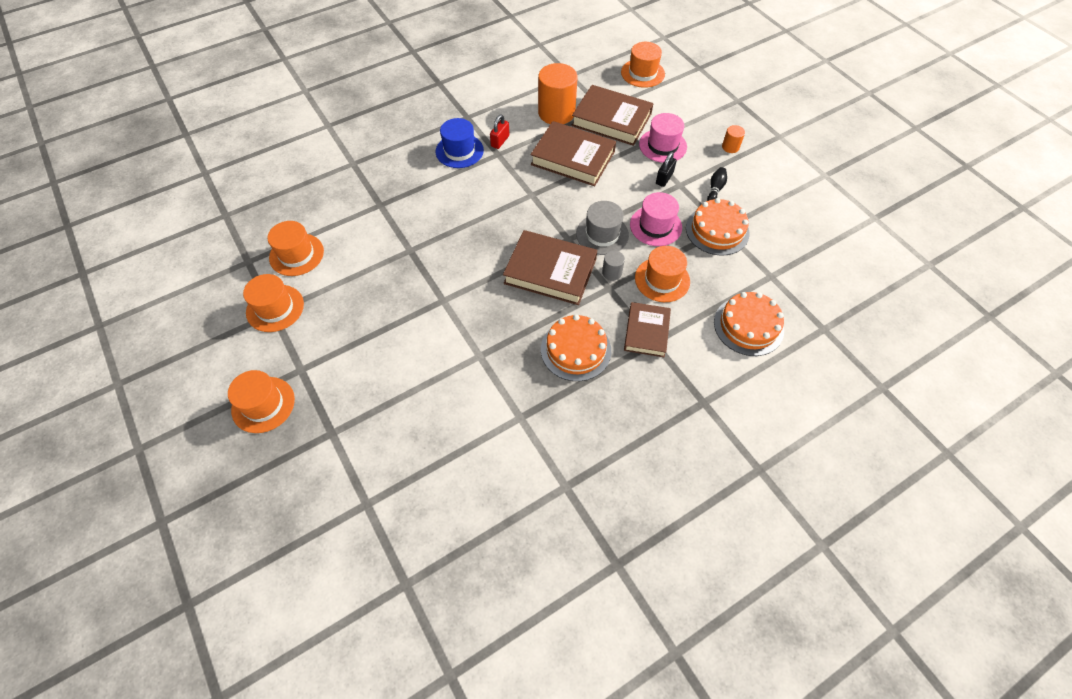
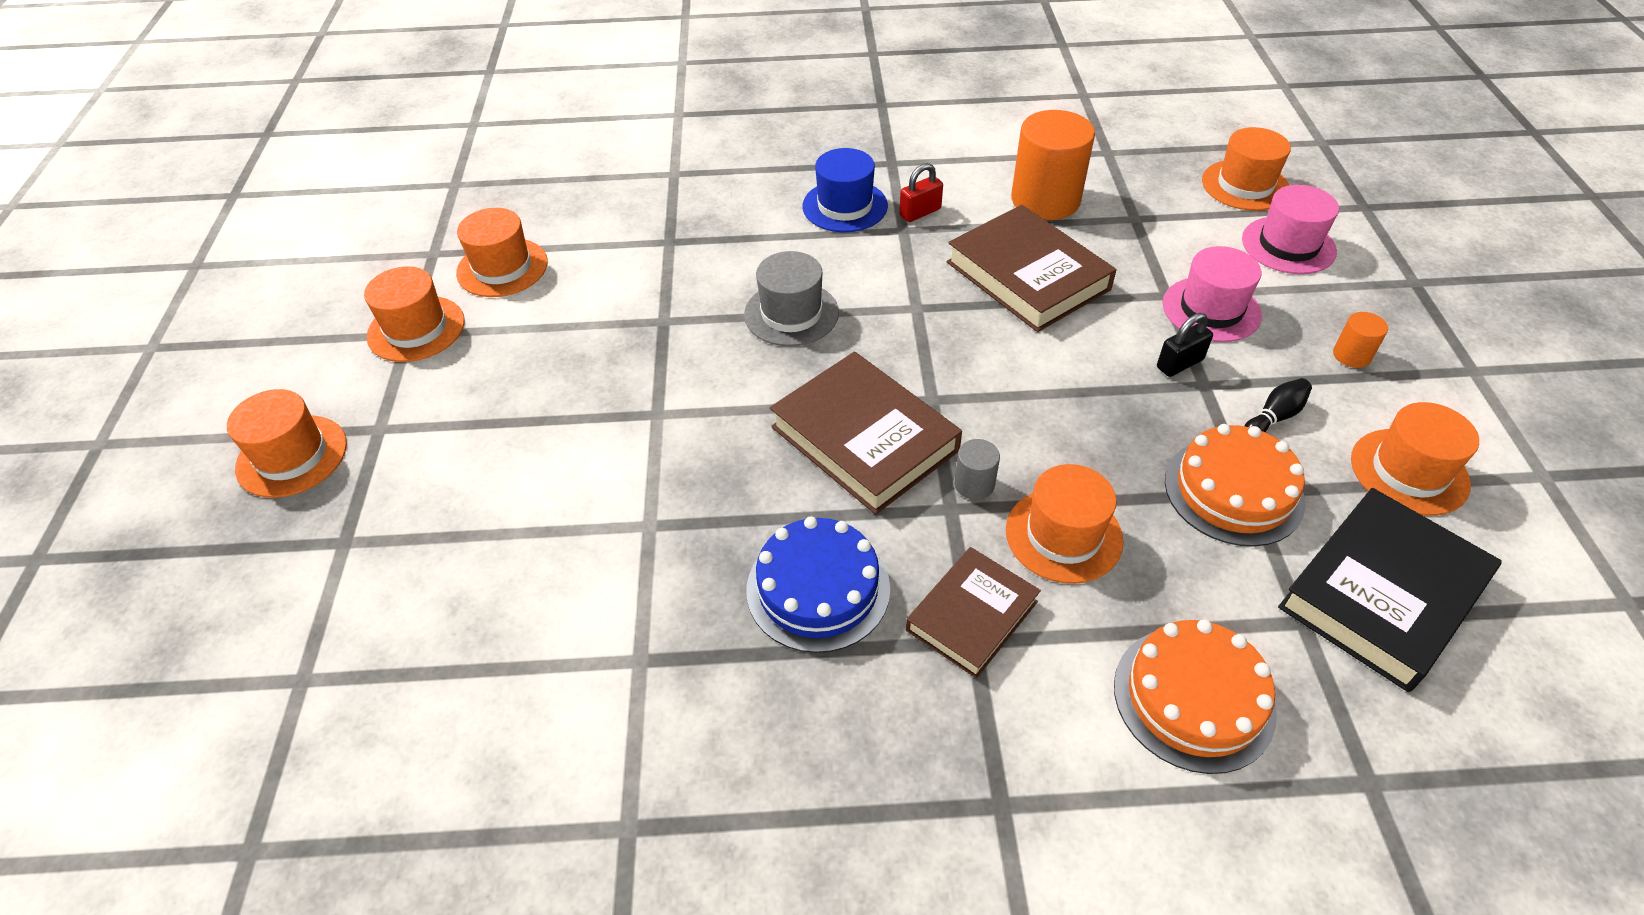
camera: 30 degrees right, 10 degrees down
orange cake [541,314,611,381] -> blue cake [746,516,890,653]
brown book [571,85,654,146] -> none
grey hat [576,201,629,255] -> grey hat moved to [744,251,839,346]
pink hat [630,192,682,246] -> pink hat moved to [1242,185,1339,274]
none -> black book [1278,488,1502,692]
none -> orange hat [1351,402,1479,516]

